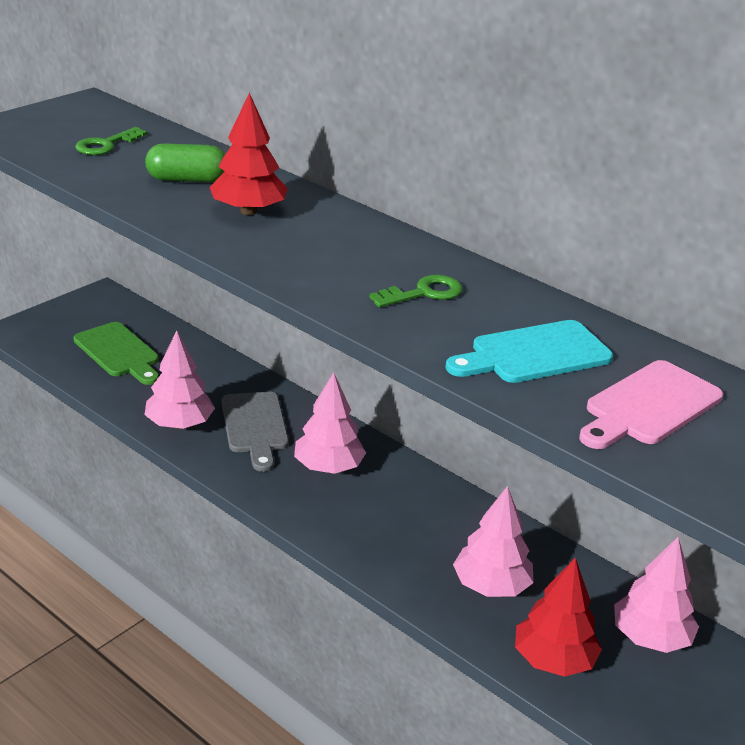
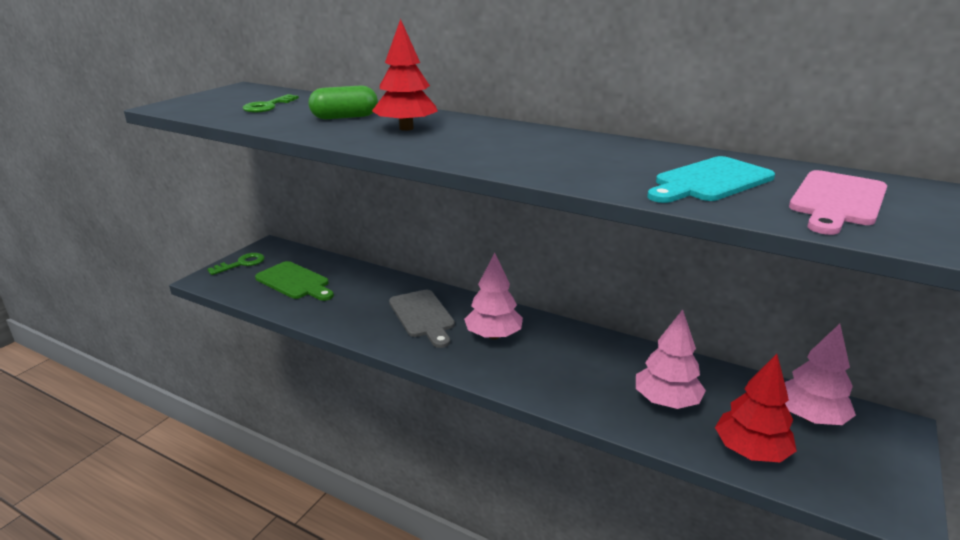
camera: 10 degrees left, 5 degrees down
pink tree [145,331,215,429] -> none
green key [369,275,463,307] -> green key moved to [208,253,264,275]

